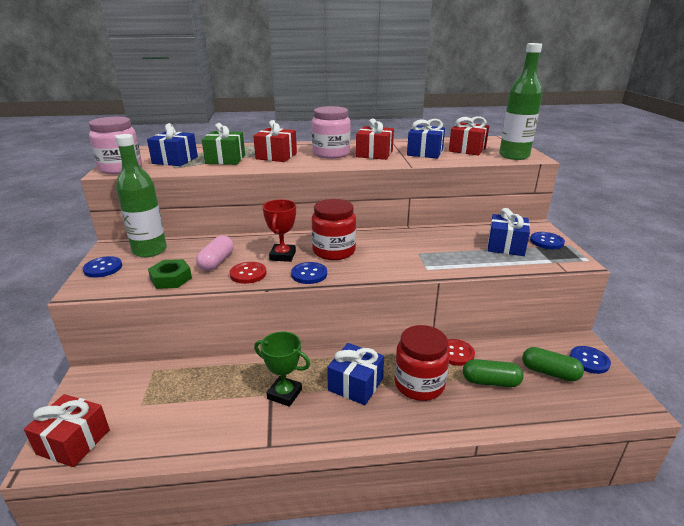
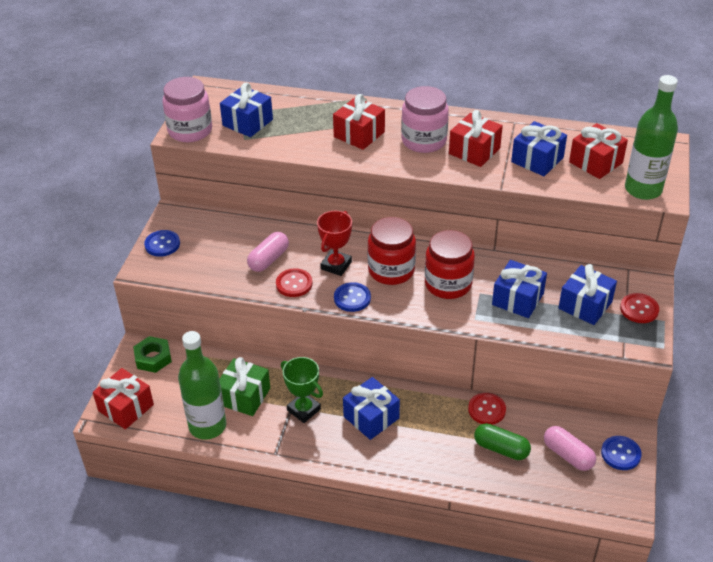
camera: 20 degrees right, 15 degrees up
green bottle [115,134,167,257] -> green bottle moved to [178,331,226,440]
green nut [148,259,192,289] -> green nut moved to [133,336,172,373]
green gift [202,123,245,165] -> green gift moved to [219,357,270,416]
red jar [394,325,450,401] -> red jar moved to [425,230,475,299]
green capsule [522,347,584,382] -> pink capsule [544,426,596,471]
blue button [530,232,565,249] -> red button [620,293,659,323]
none -> blue gift [492,260,547,318]

